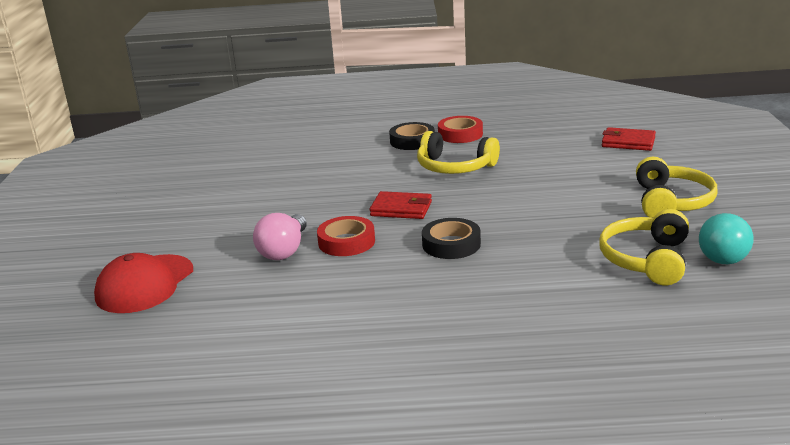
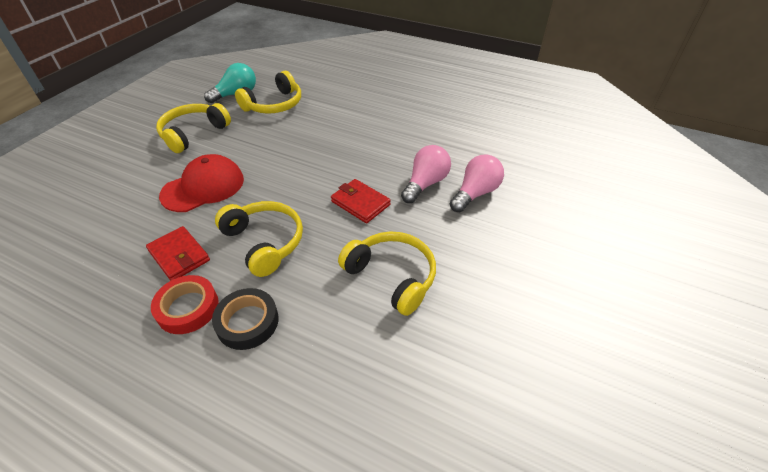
camera: 155 degrees left, 20 degrees up
red cap [94,253,193,313] -> red cap moved to [159,154,244,212]
red tape [317,216,375,256] -> pink light bulb [401,145,451,203]
black tape [422,218,481,259] -> none
red wallet [602,127,656,151] -> red wallet moved to [146,226,210,281]
none -> yellow headphones [338,231,436,316]

